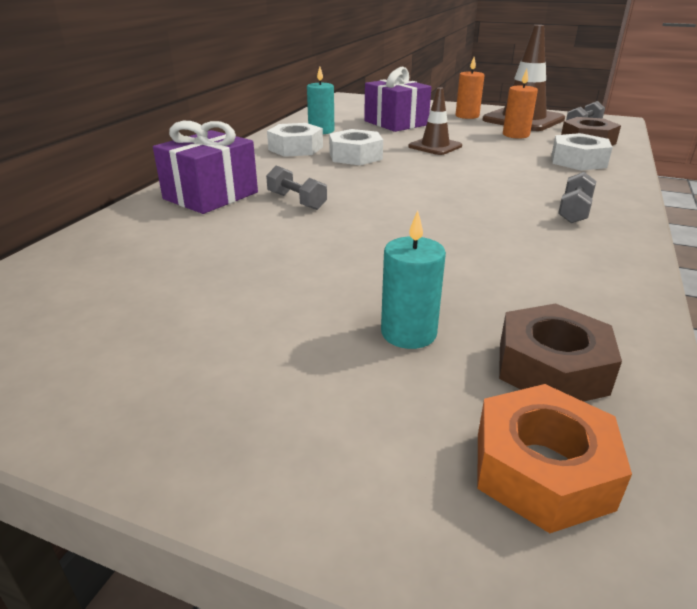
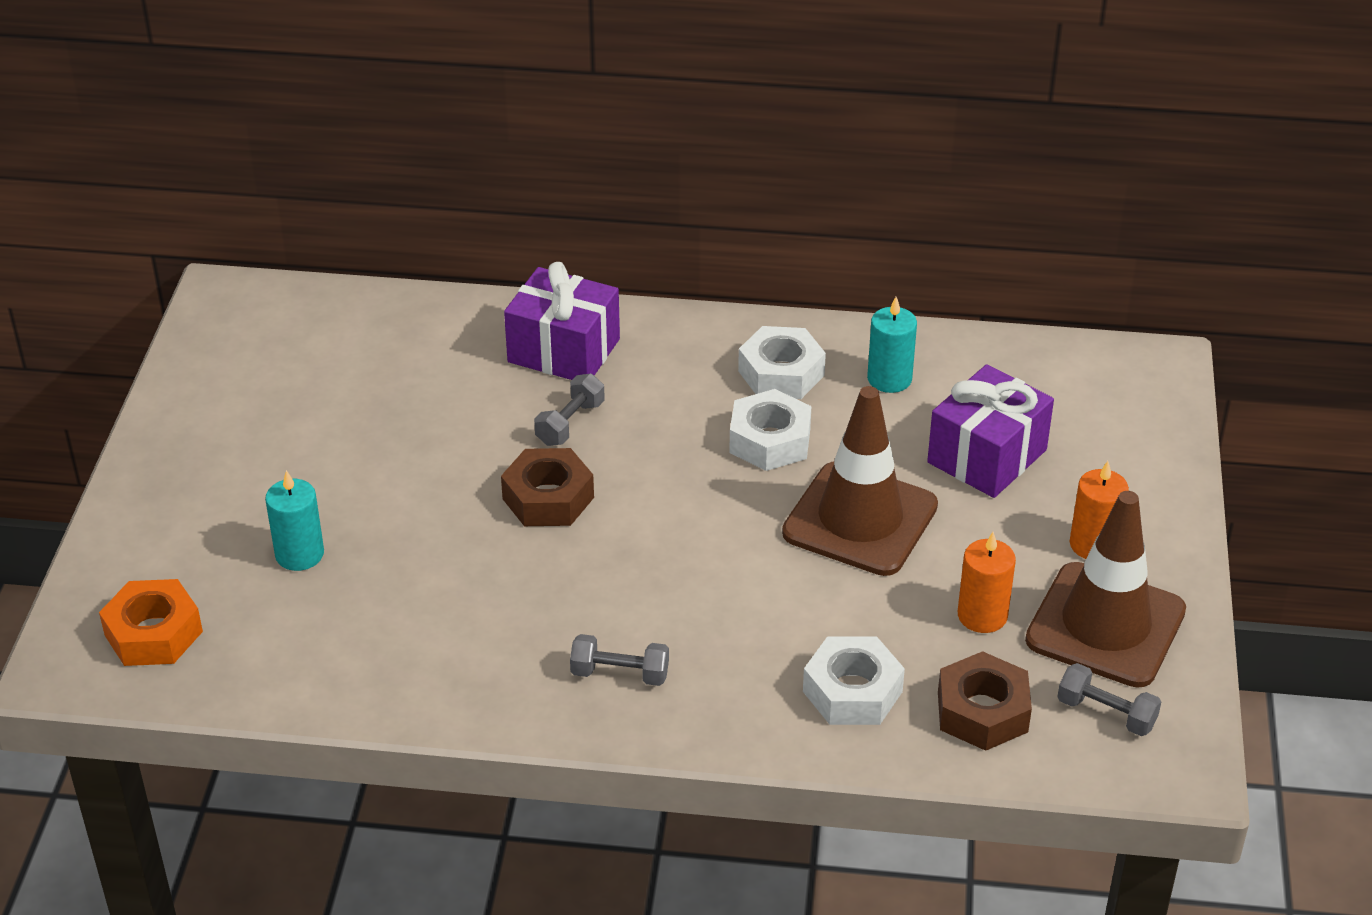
camera: 75 degrees right, 10 degrees up
brown traffic cone [408,87,462,155] -> brown traffic cone [782,386,938,576], size x1.78
brown nut [499,304,622,402] -> brown nut moved to [501,448,594,526]

